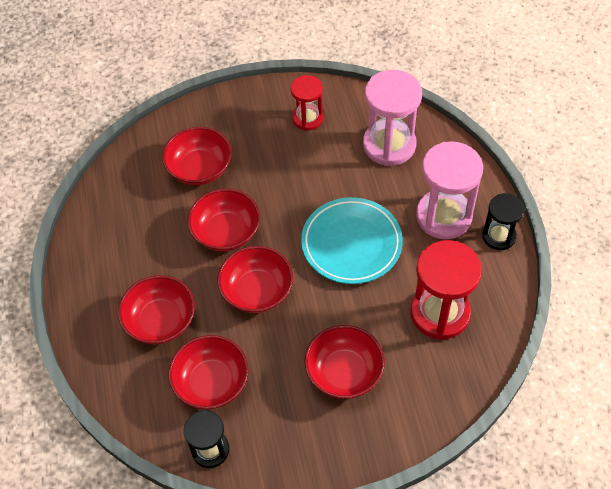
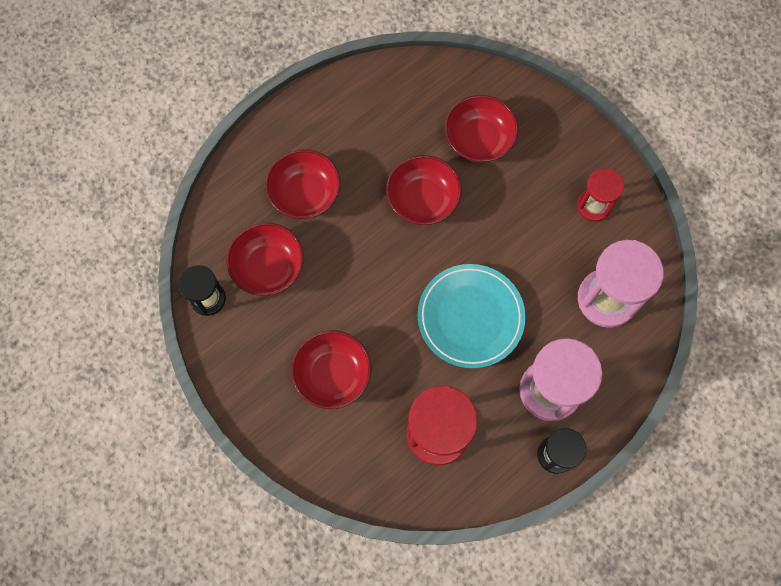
camera: 60 degrees right, 15 degrees up
red bowl [218,246,293,313] -> none

